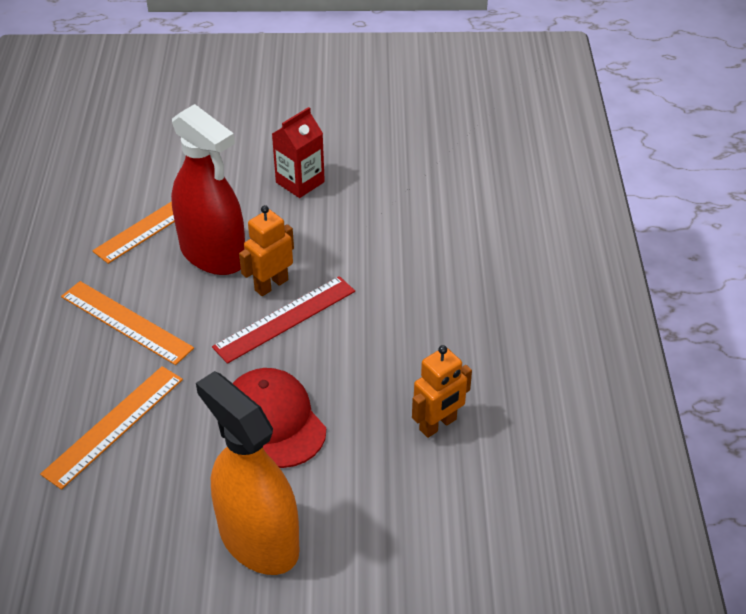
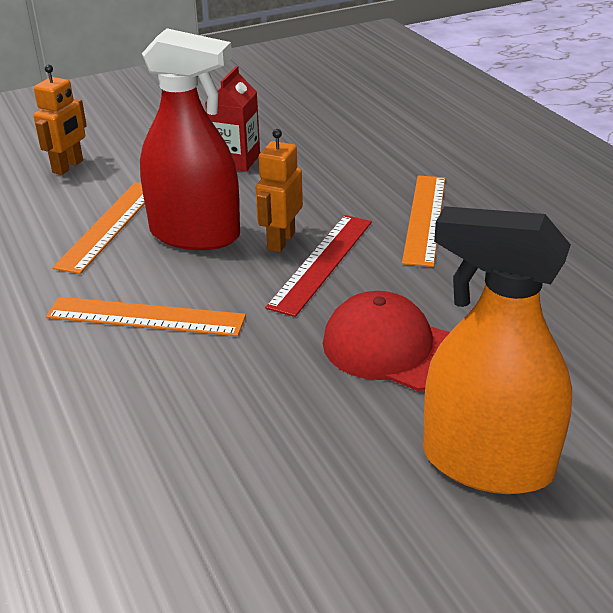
camera: 25 degrees left, 10 degrees down
orange ruler [40,366,183,490] -> orange ruler moved to [402,176,445,267]
orange robot [412,345,472,438] -> orange robot moved to [33,65,87,175]

